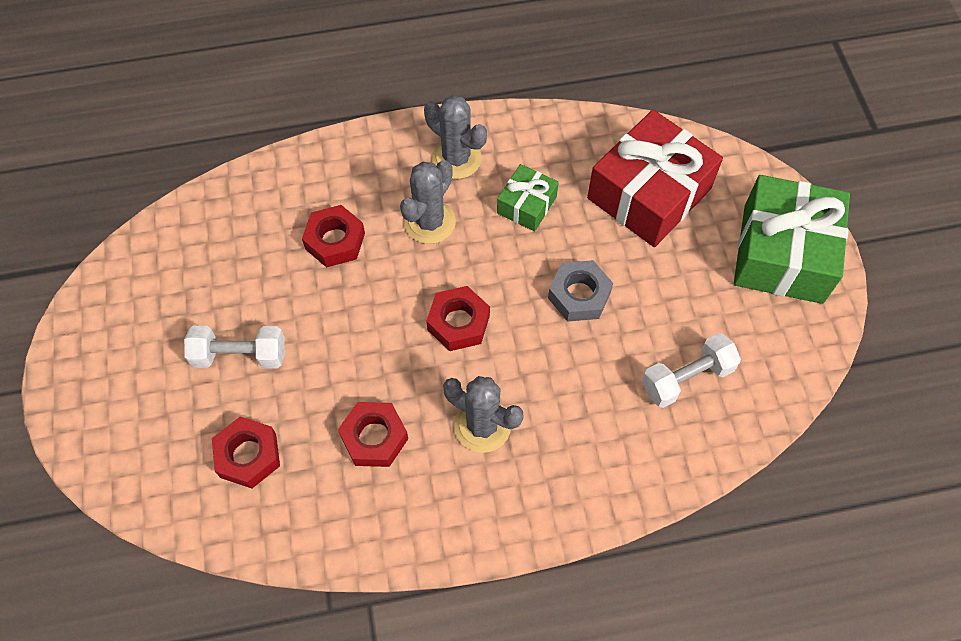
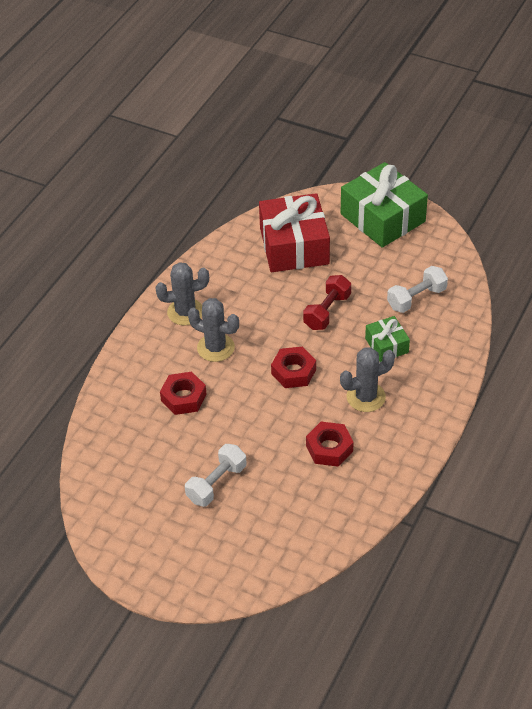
camera: 50 degrees left, 15 degrees down
red nut [212,417,280,488] -> none
grey cactus [400,160,456,244] -> grey cactus turned 45 degrees counterclockwise [188,298,239,362]
green gift [497,164,559,231] -> green gift moved to [365,316,410,362]
grey nut [548,260,613,322] -> red dumbbell [303,275,351,330]
white dumbbell [642,333,741,408] -> white dumbbell turned 45 degrees clockwise [387,266,448,313]

